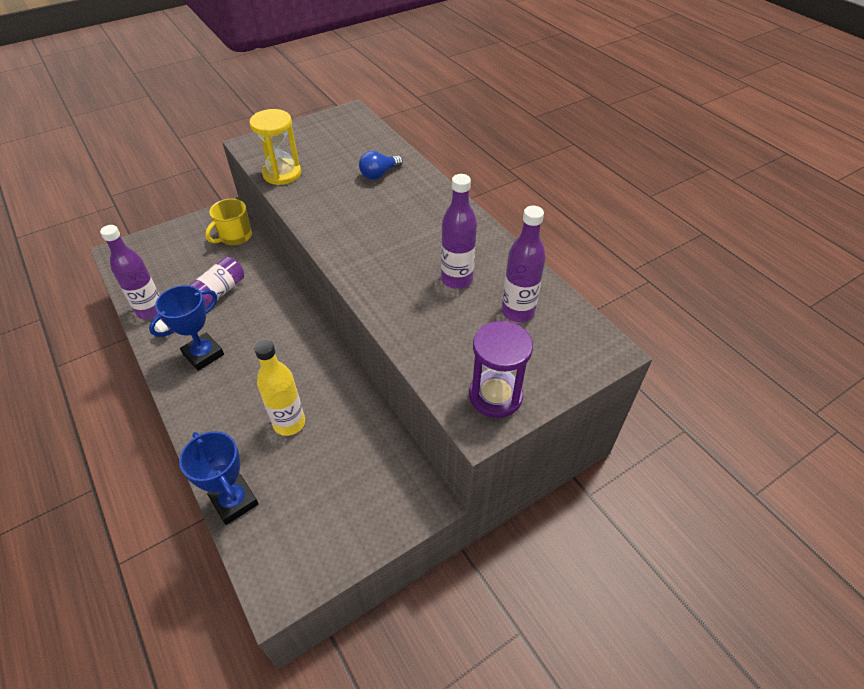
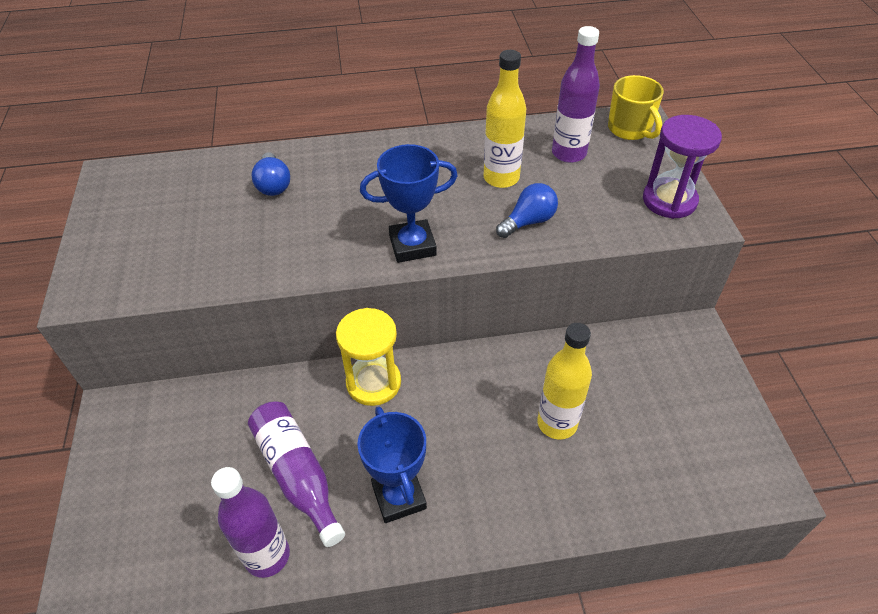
camera: 65 degrees left, 0 degrees up
blue trophy [179,431,259,525] -> blue trophy moved to [360,144,458,263]
yellow mug [205,199,252,246] -> yellow mug moved to [608,75,664,140]
yellow hourglass [249,109,301,185] -> yellow hourglass moved to [336,308,401,406]
purple bottle [441,174,477,289] -> yellow bottle [483,50,526,188]
none -> blue light bulb [496,183,558,238]

